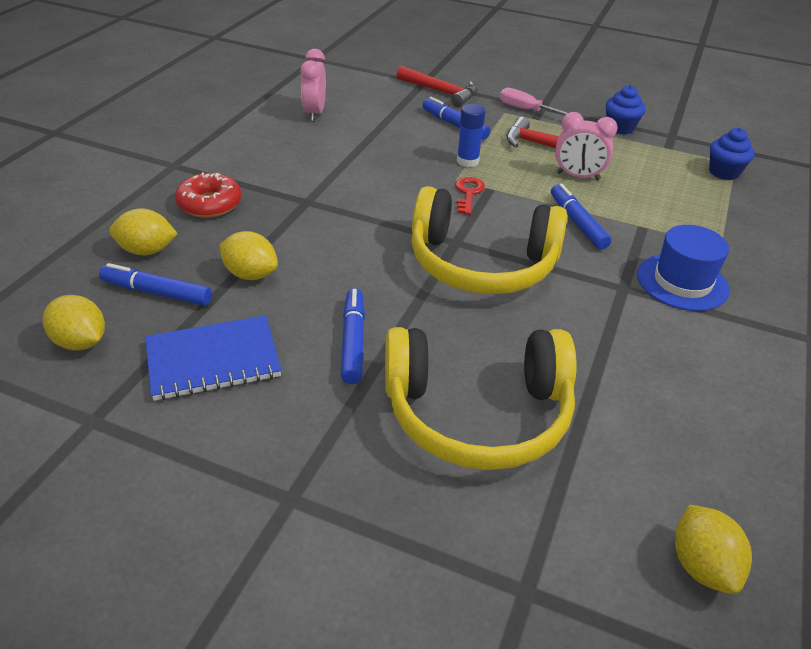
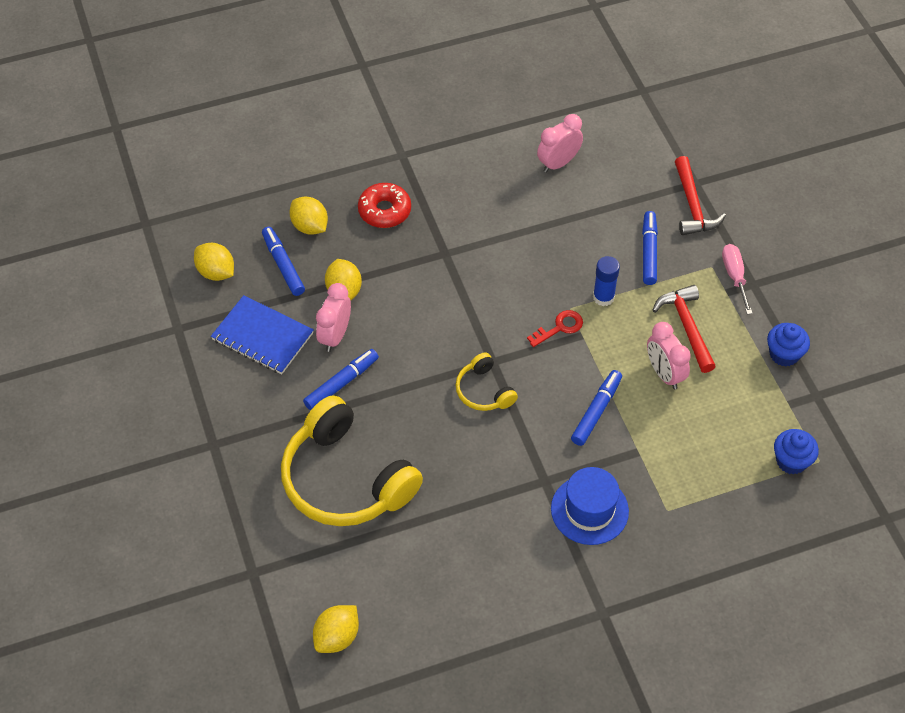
camera: 50 degrees right, 15 degrees up
yellow lemon [43,295,105,351] -> yellow lemon turned 45 degrees counterclockwise [194,243,234,281]
yellow headphones [411,186,567,294] -> yellow headphones [455,352,518,411], size x0.47
none -> pink clock [316,283,351,352]

